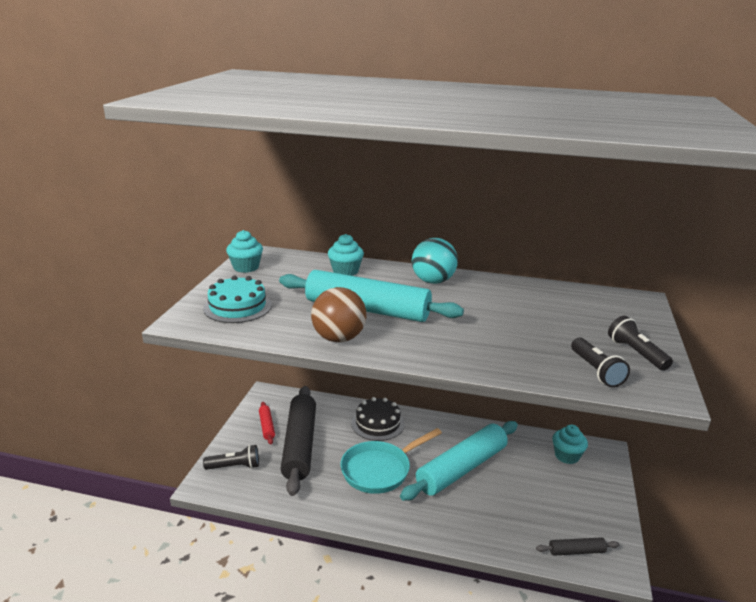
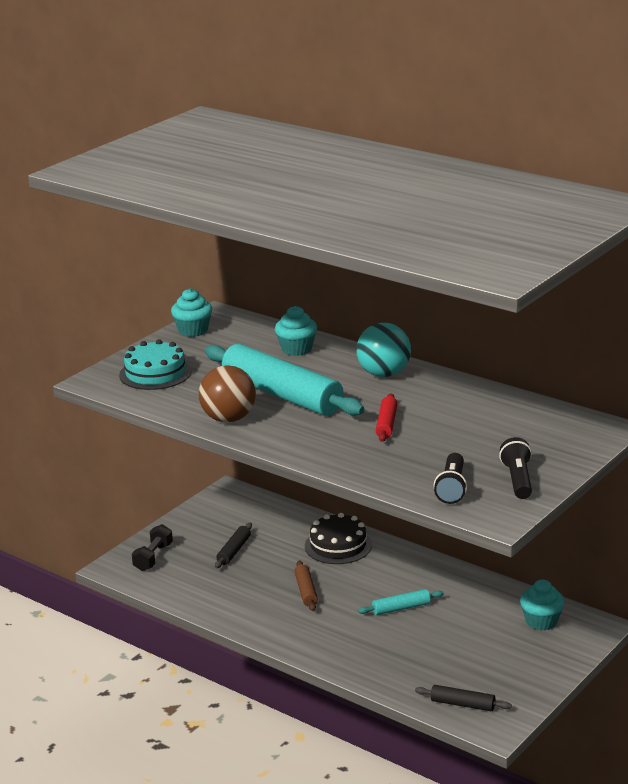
camera: 25 degrees right, 0 degrees up
black flashlight [203,445,259,470] -> black dumbbell [132,524,173,571]
red rolling pin [259,402,275,445] -> red rolling pin moved to [376,394,398,442]
black rolling pin [281,386,316,496] -> black rolling pin [215,523,252,568], size x0.44
turquoise pan [340,428,442,494] -> brown rolling pin [294,560,318,611]
turquoise rolling pin [400,421,518,501] -> turquoise rolling pin [358,589,444,615], size x0.44

